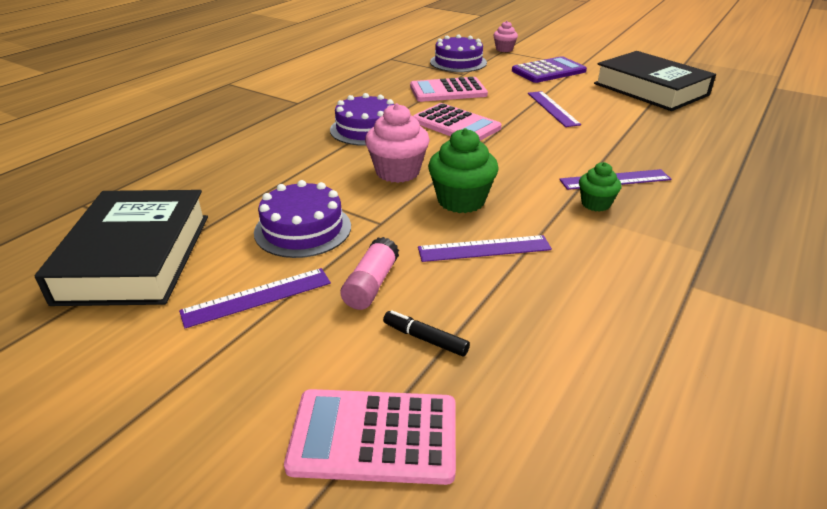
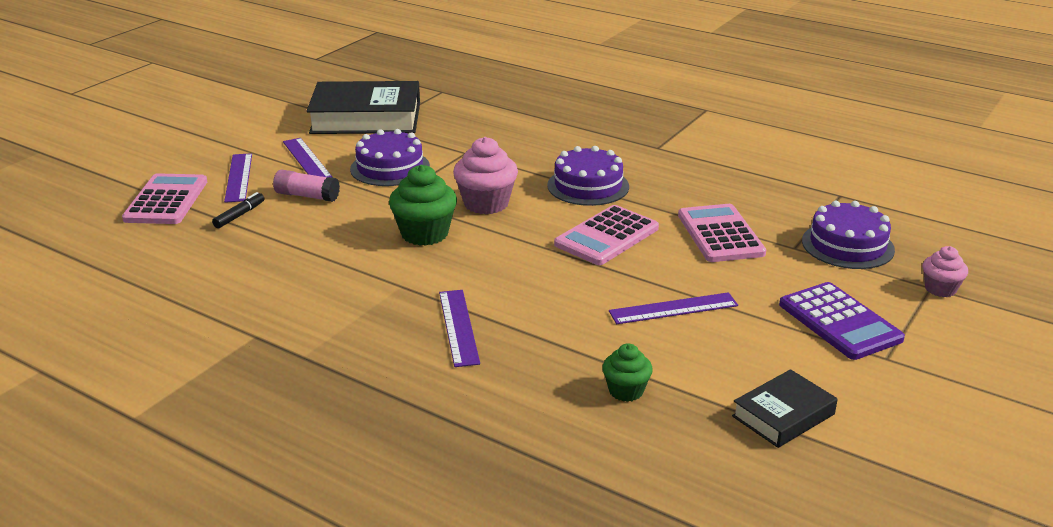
camera: 90 degrees right, 5 degrees down
purple ruler [418,235,552,262] -> purple ruler moved to [224,153,252,203]
green cupcake [579,162,621,212] -> green cupcake moved to [602,343,653,402]
black book [594,51,716,111] -> black book [732,369,838,448], size x0.52

